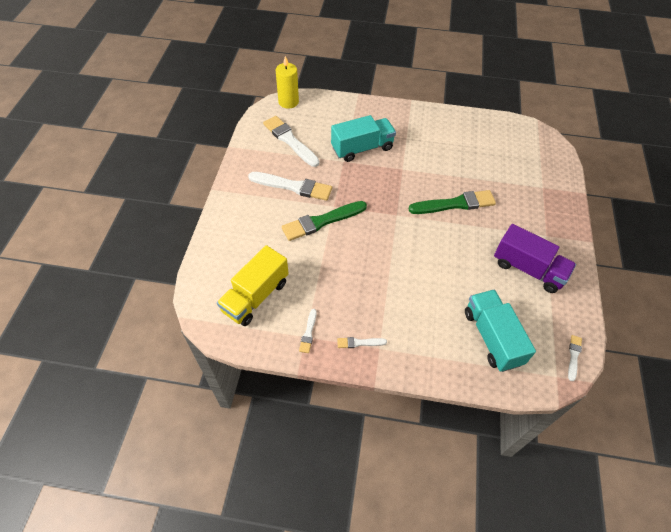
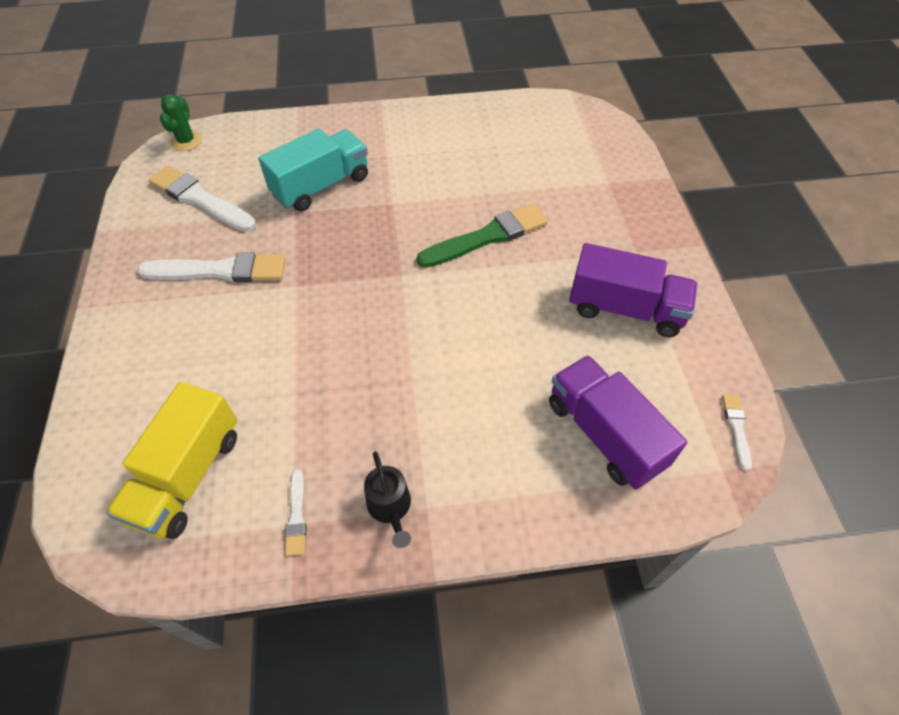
camera: 15 degrees left, 0 degrees up
yellow candle [276,56,299,109] -> green cactus [160,95,202,151]
green brush [282,201,367,241] -> none
white brush [337,337,387,348] -> black watering can [364,451,411,548]
turquoise truck [465,290,536,372] -> purple truck [549,355,687,490]

